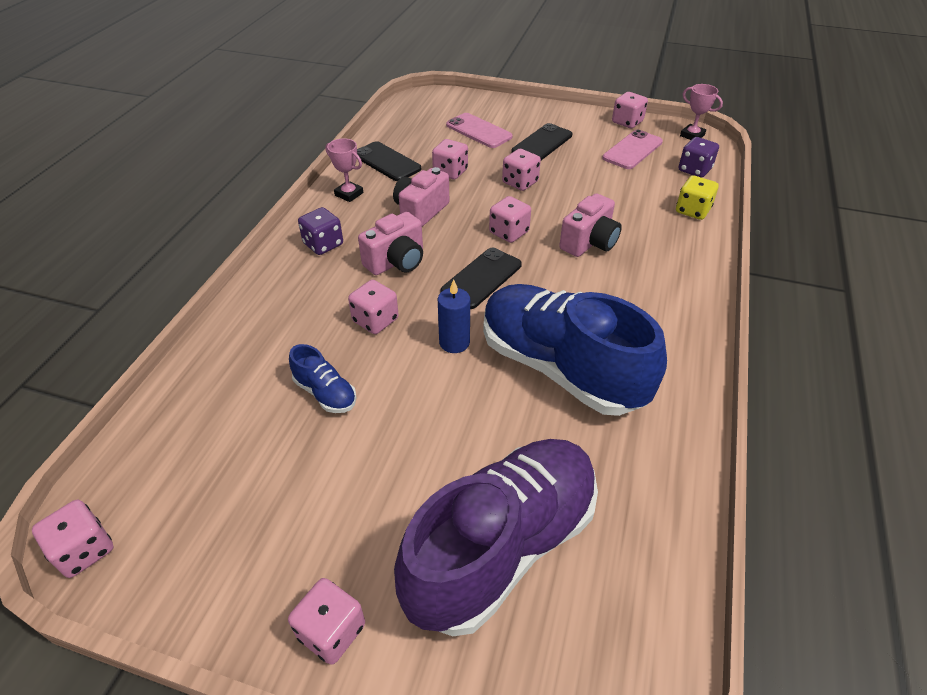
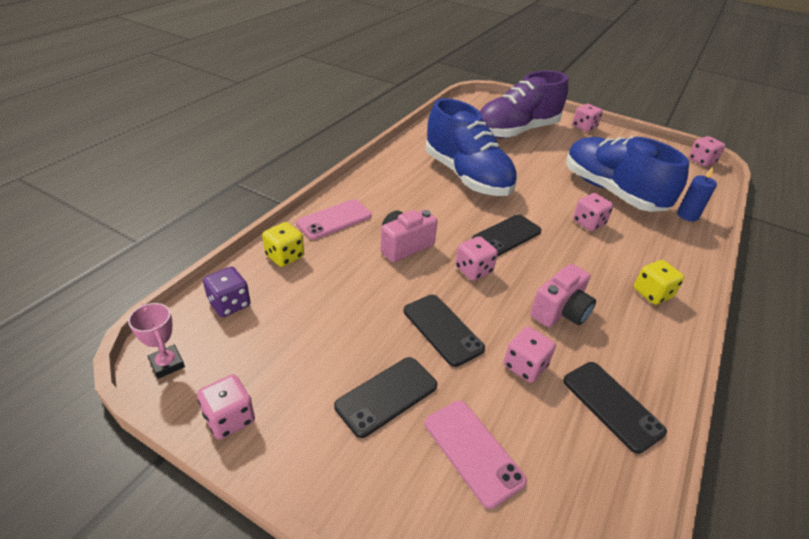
camera: 170 degrees left, 5 degrees down
blue shoe [289,344,357,413] -> blue shoe [566,136,689,212], size x2.41
purple dice [298,207,343,255] -> yellow dice [634,260,685,305]
pink trophy [325,138,363,202] -> none
pink camera [358,212,423,275] -> none
blue candle [438,279,470,353] -> blue candle moved to [677,167,717,222]
pink dice [502,149,541,191] -> black phone [404,295,485,367]
pink phone [602,129,663,169] -> pink phone moved to [296,199,372,240]

